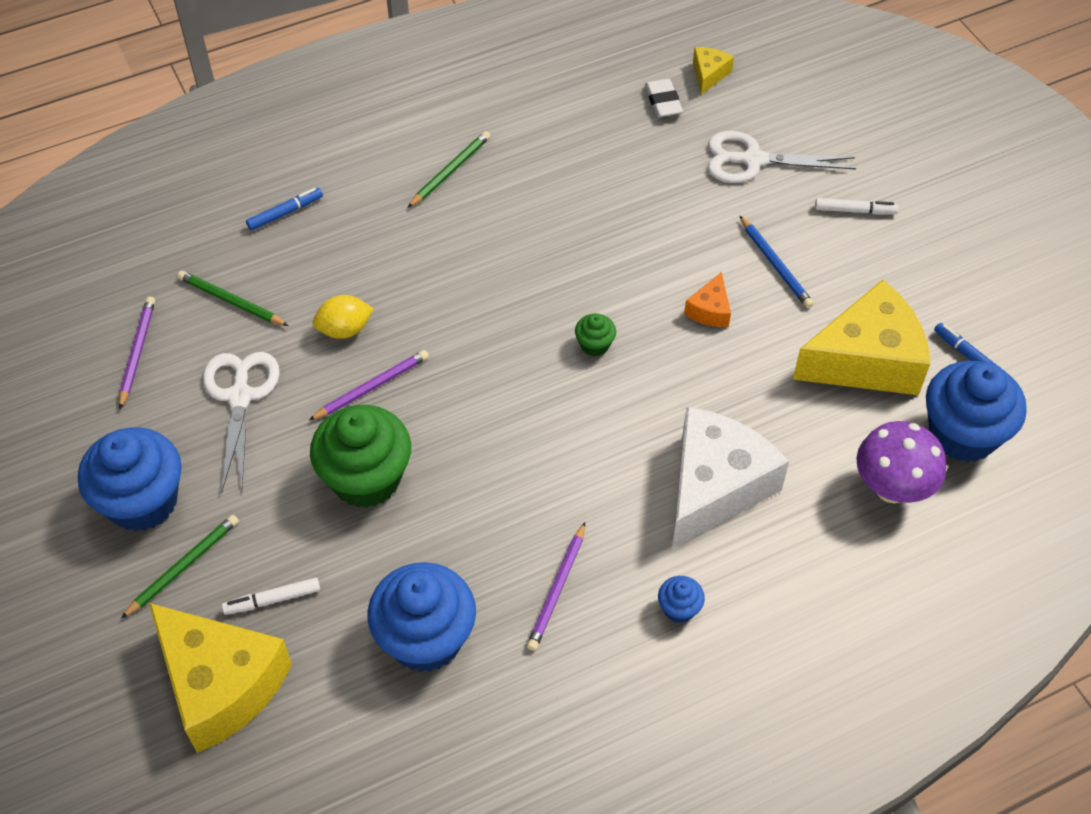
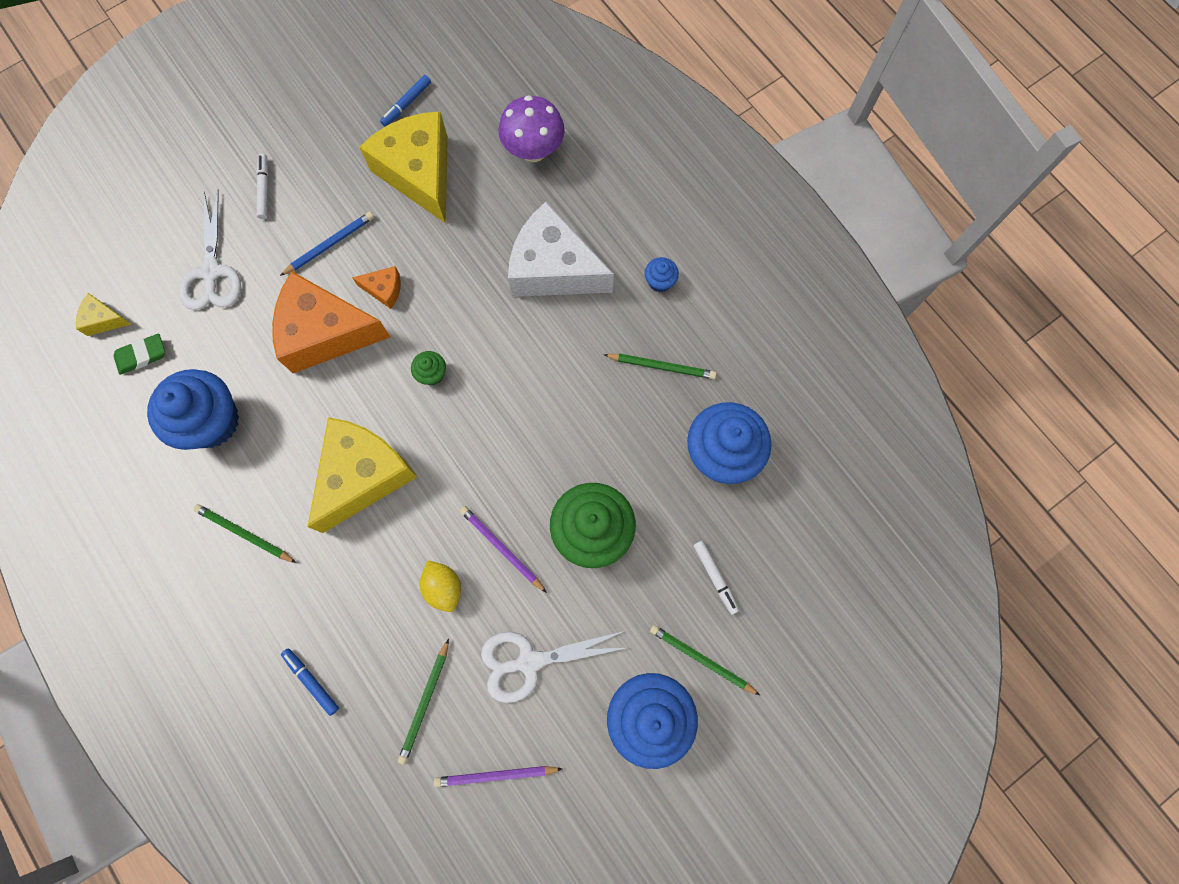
camera: 100 degrees left, 20 degrees up
yellow cheese [149,603,292,753] -> yellow cheese moved to [308,417,417,533]
purple pencil [527,522,585,651] -> green pencil [603,353,716,379]
white eraser [645,79,683,117] -> green eraser [114,334,165,375]
blue cupcake [926,361,1027,462] -> blue cupcake moved to [147,369,239,450]
none -> orange cheese [272,271,390,373]

